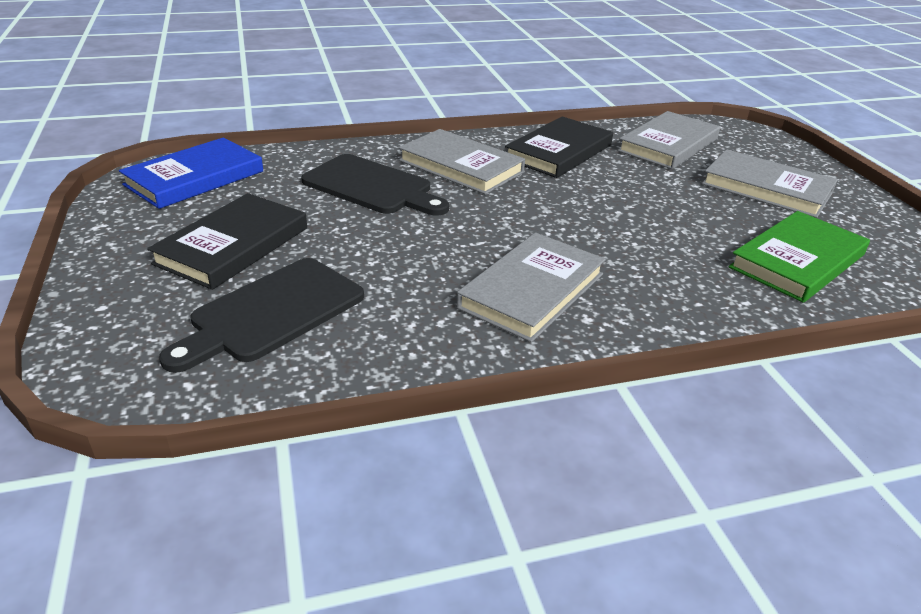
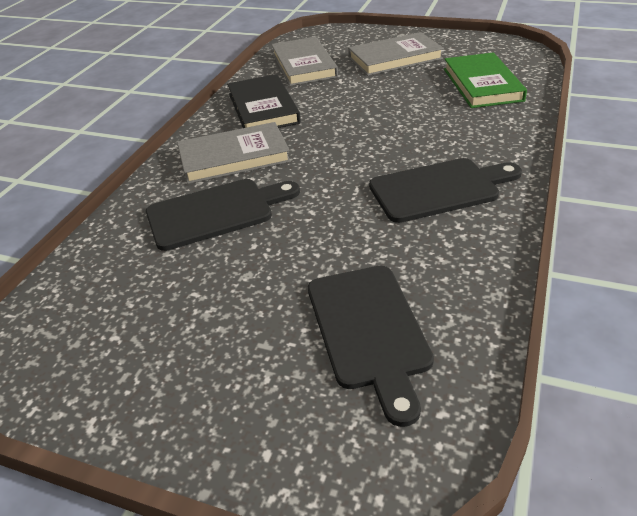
camera: 50 degrees left, 5 degrees up
blue book [119,137,263,209] -> none
black book [147,193,307,290] -> none
grey book [456,232,606,342] -> black cutting board [369,158,522,223]

